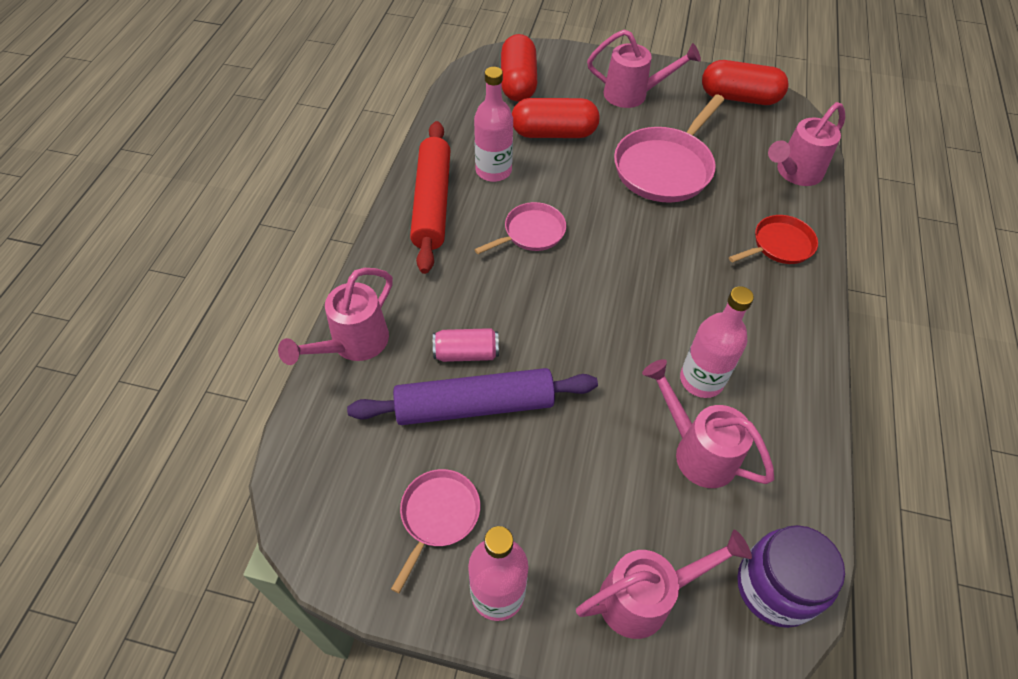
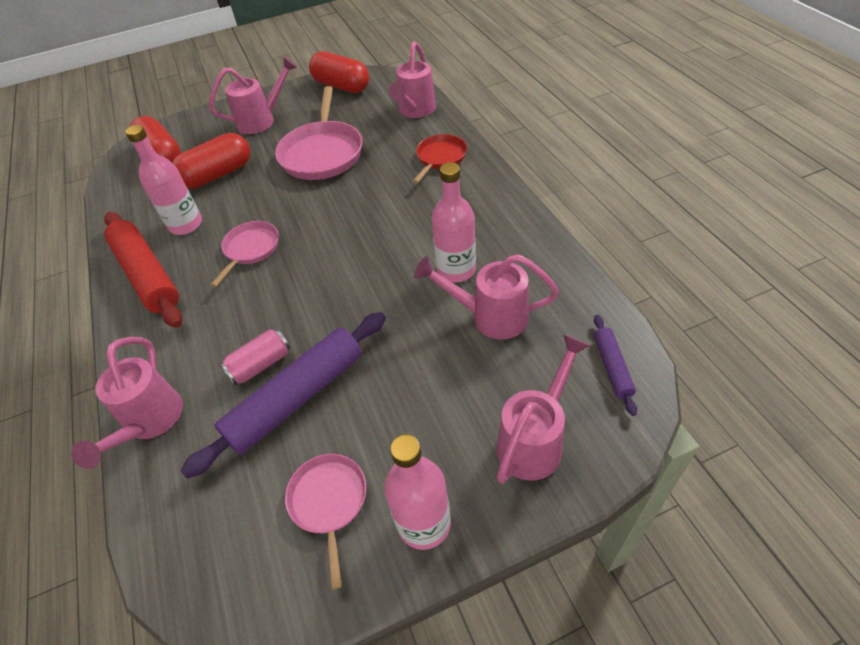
camera: 30 degrees left, 5 degrees down
red capsule [702,60,789,105] -> red capsule turned 60 degrees clockwise [309,51,369,93]
purple jar [737,525,845,628] -> purple rolling pin [594,315,637,416]

